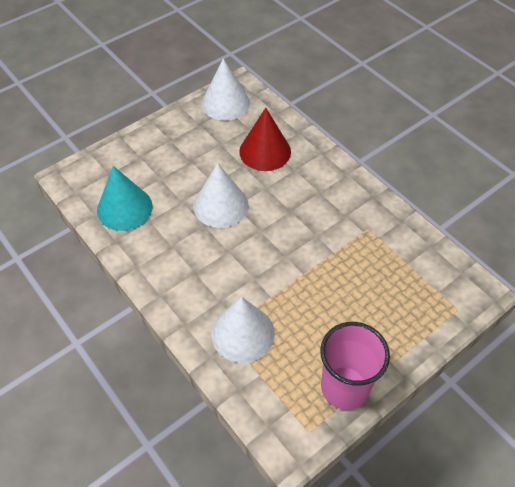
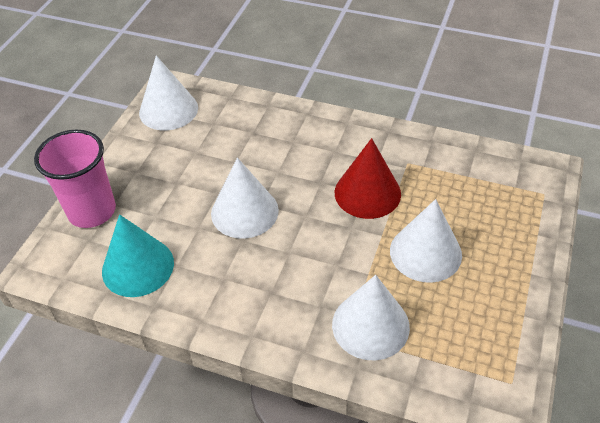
camera: 30 degrees left, 5 degrees down
red cone [239,108,291,171] -> red cone moved to [335,138,401,219]
pink cup [320,322,390,410] -> pink cup moved to [34,130,116,228]
none -> white cone [390,199,462,283]

